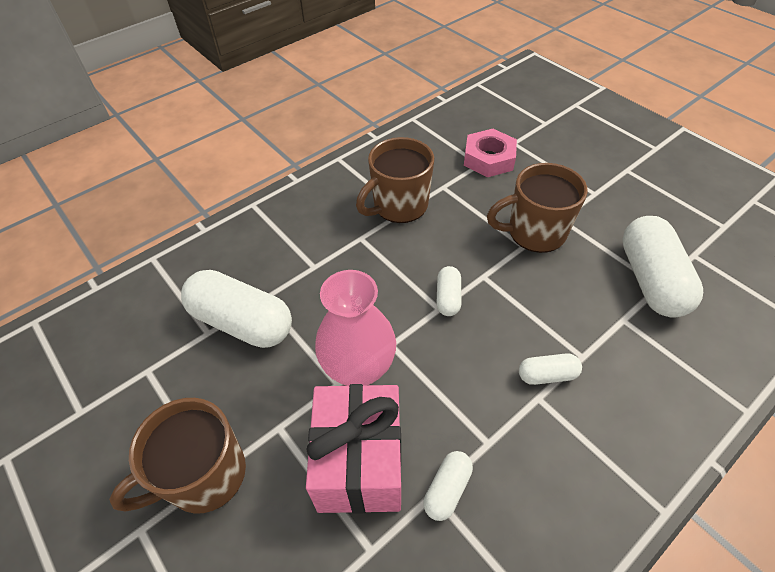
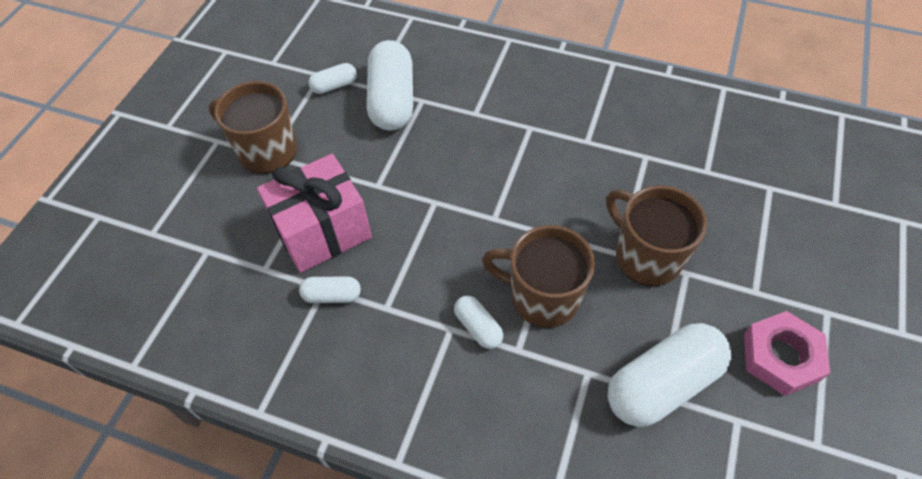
camera: 60 degrees right, 5 degrees up
pink vase [315,270,396,386] -> none
brown mug [356,137,434,223] -> brown mug moved to [482,225,595,328]
white capsule [437,266,461,316] -> white capsule moved to [308,63,357,94]
pink nut [464,129,517,177] -> pink nut moved to [744,311,830,396]

